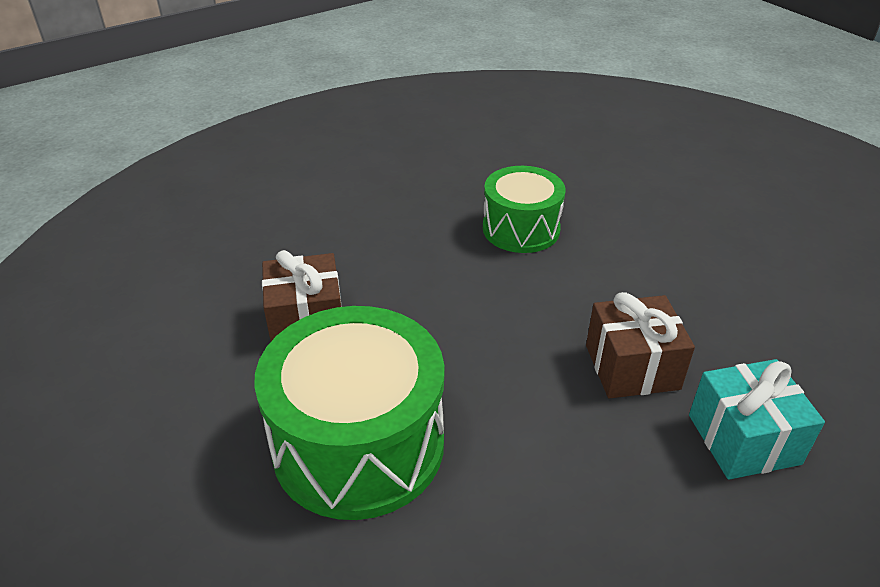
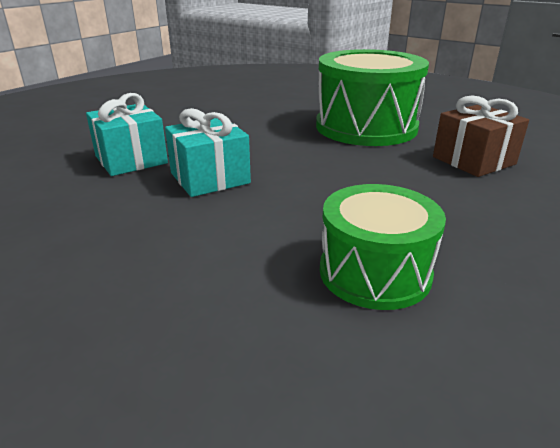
camera: 160 degrees right, 10 degrees down
brown gift [586,292,695,398] -> turquoise gift [165,108,251,197]

